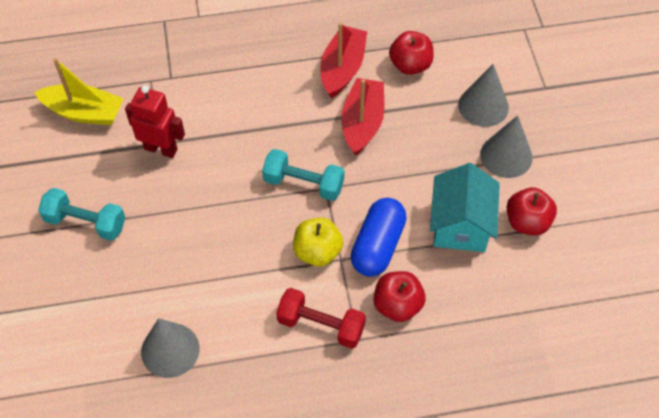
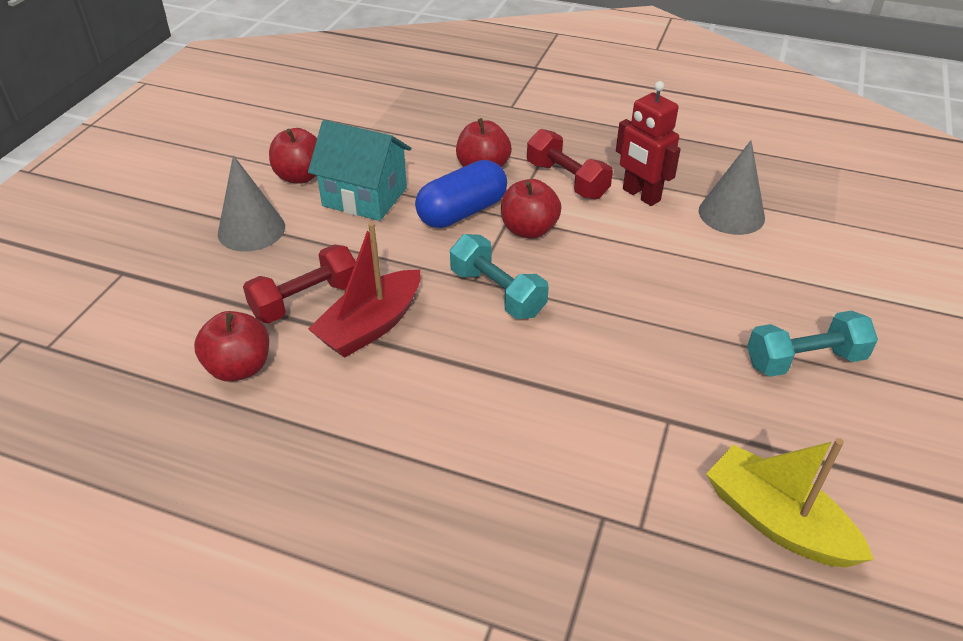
camera: 150 degrees left, 15 degrees down
turquoise dumbbell [38,188,125,241] -> turquoise dumbbell turned 60 degrees counterclockwise [747,311,878,377]
red robot [125,85,185,158] -> red robot moved to [616,81,681,206]
yellow apple [293,218,343,267] -> red apple [501,179,562,239]
red boat [320,22,367,98] -> none
turquoise house [430,163,500,252] -> turquoise house turned 75 degrees clockwise [308,120,411,221]
grey cone [458,64,509,127] -> none
none -> red dumbbell [243,244,356,323]

